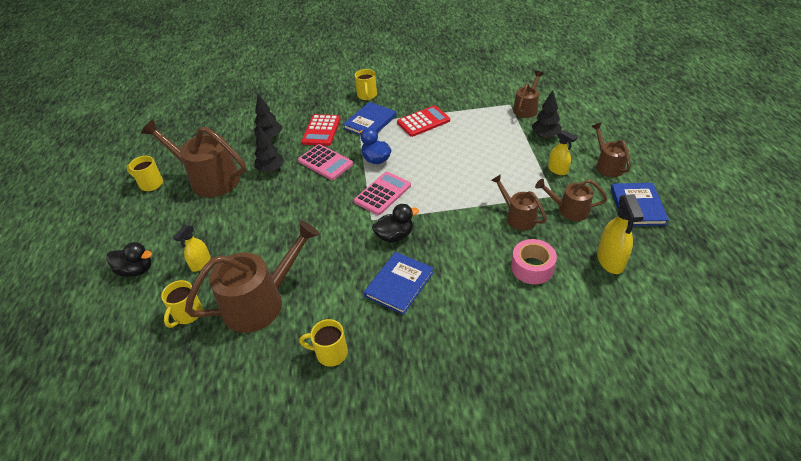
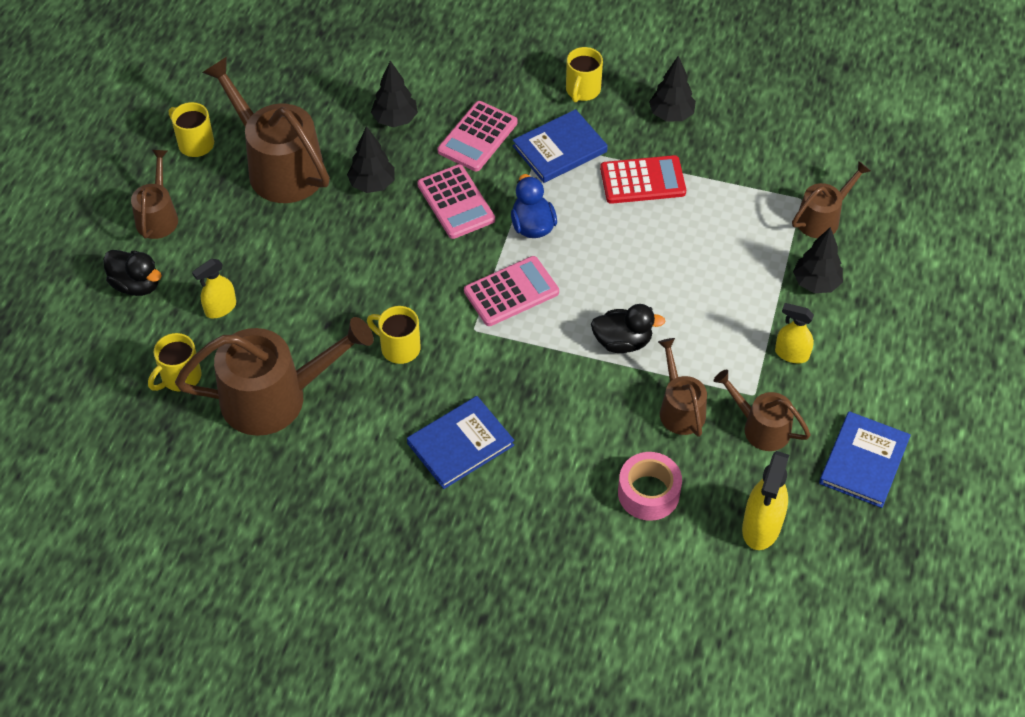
camera: 20 degrees right, 10 degrees up
yellow mug [299,319,348,367] -> yellow mug moved to [367,306,421,364]
red calculator [302,114,340,146] -> pink calculator [437,101,518,171]
black duck [372,204,419,242] -> black duck moved to [591,304,666,353]
yellow spray bottle [548,130,577,175] -> yellow spray bottle turned 135 degrees clockwise [775,303,814,363]
brown watering can [591,123,631,177] -> brown watering can moved to [131,150,178,239]
none -> black tree [649,56,696,121]

